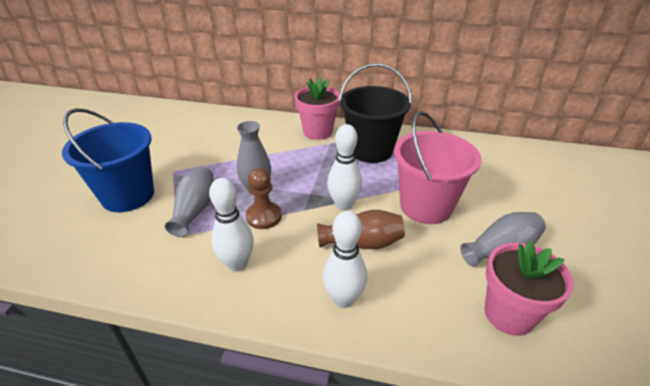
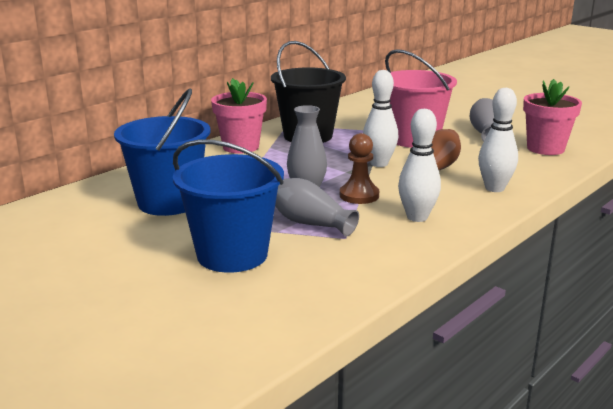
camera: 60 degrees left, 15 degrees down
none -> blue bucket [114,88,211,216]

